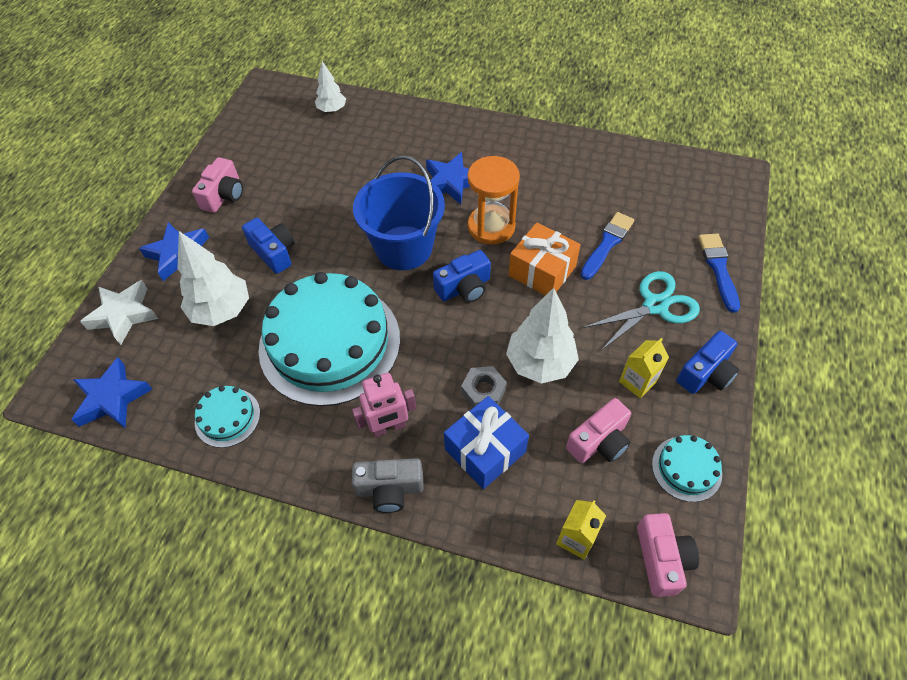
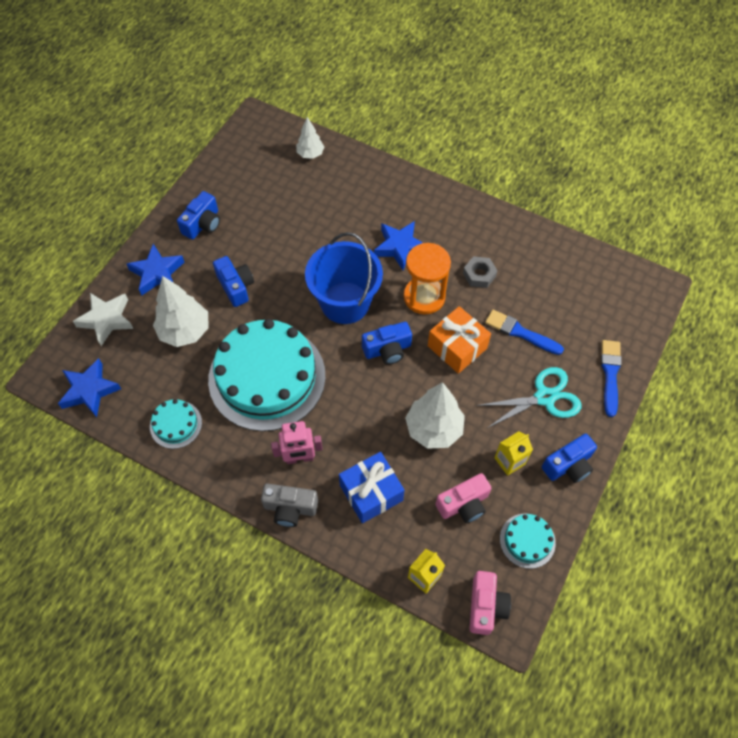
camera: 10 degrees right, 5 degrees up
pink camera [192,157,243,213] -> blue camera [177,191,220,239]
grey nut [461,366,507,408] -> grey nut moved to [463,256,497,288]
blue brush [581,212,634,280] -> blue brush turned 105 degrees counterclockwise [485,310,564,355]

